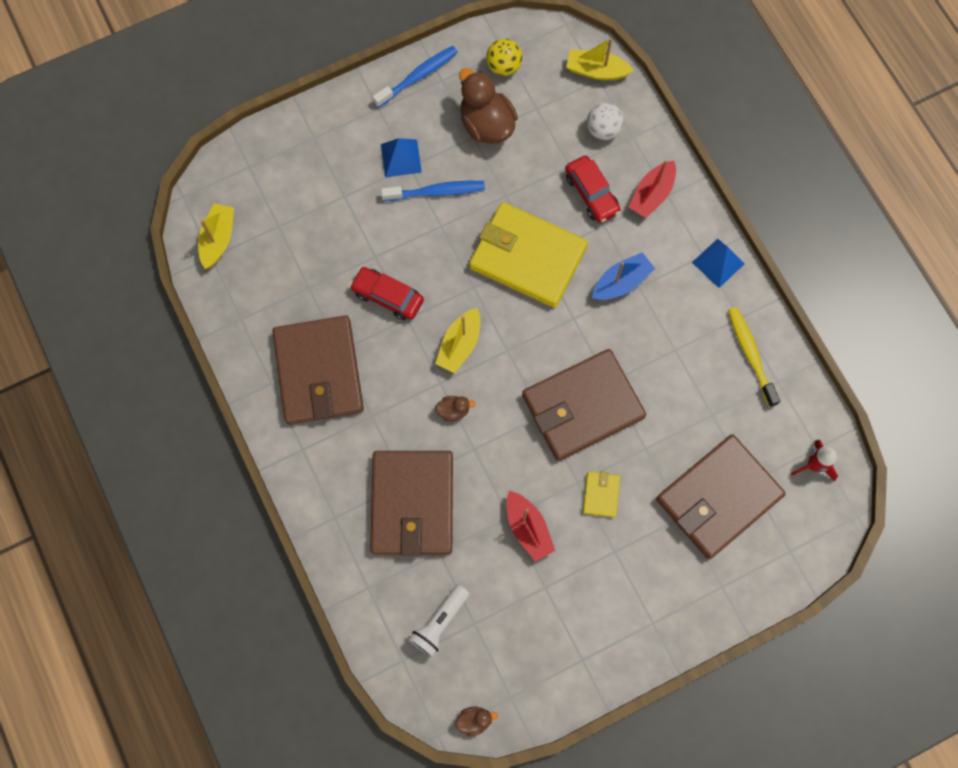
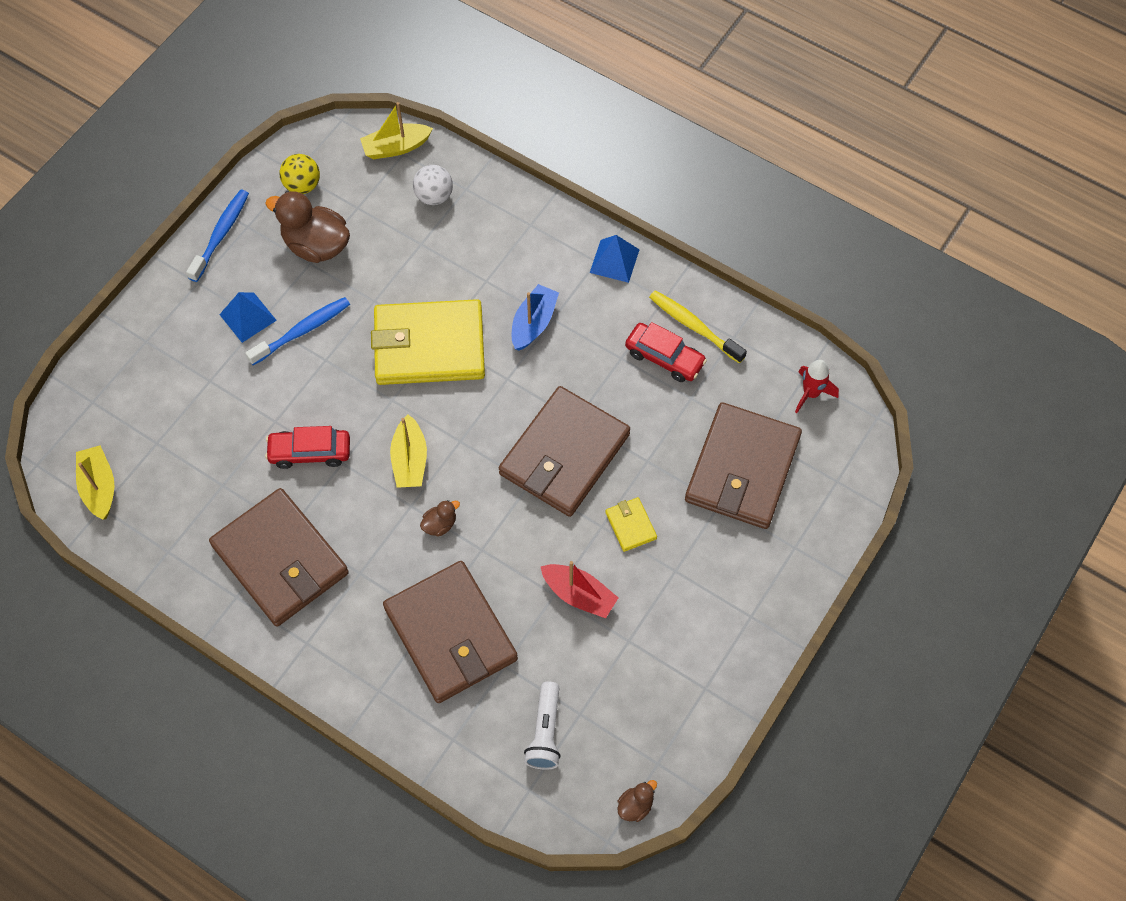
camera: 30 degrees left, 10 degrees down
red car [565,155,620,223] -> red car moved to [625,322,707,382]
red boat [629,159,676,218] -> none

